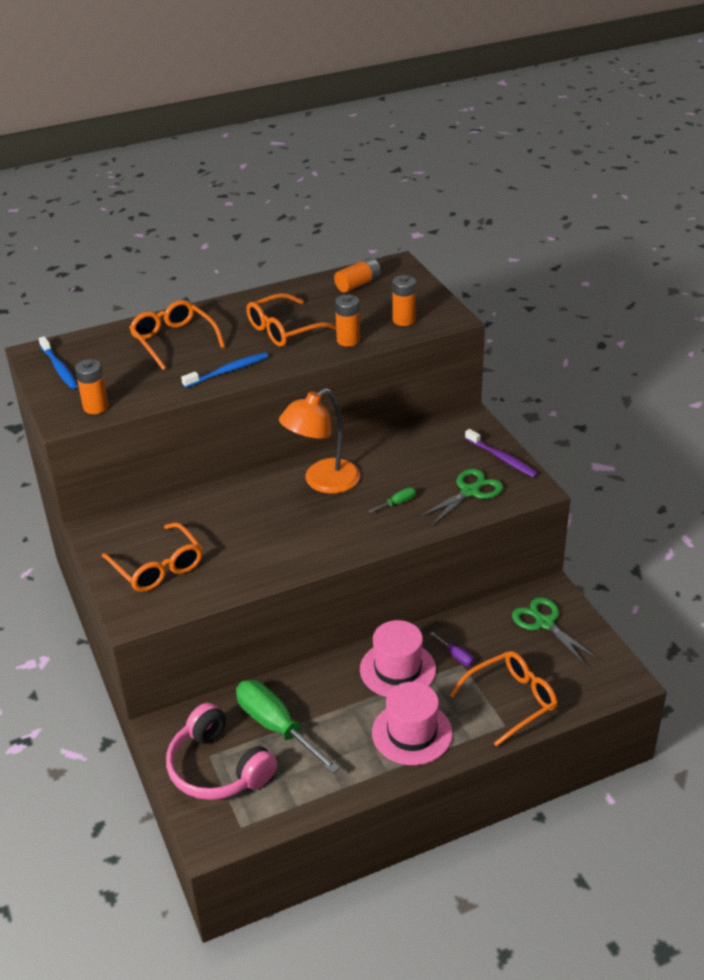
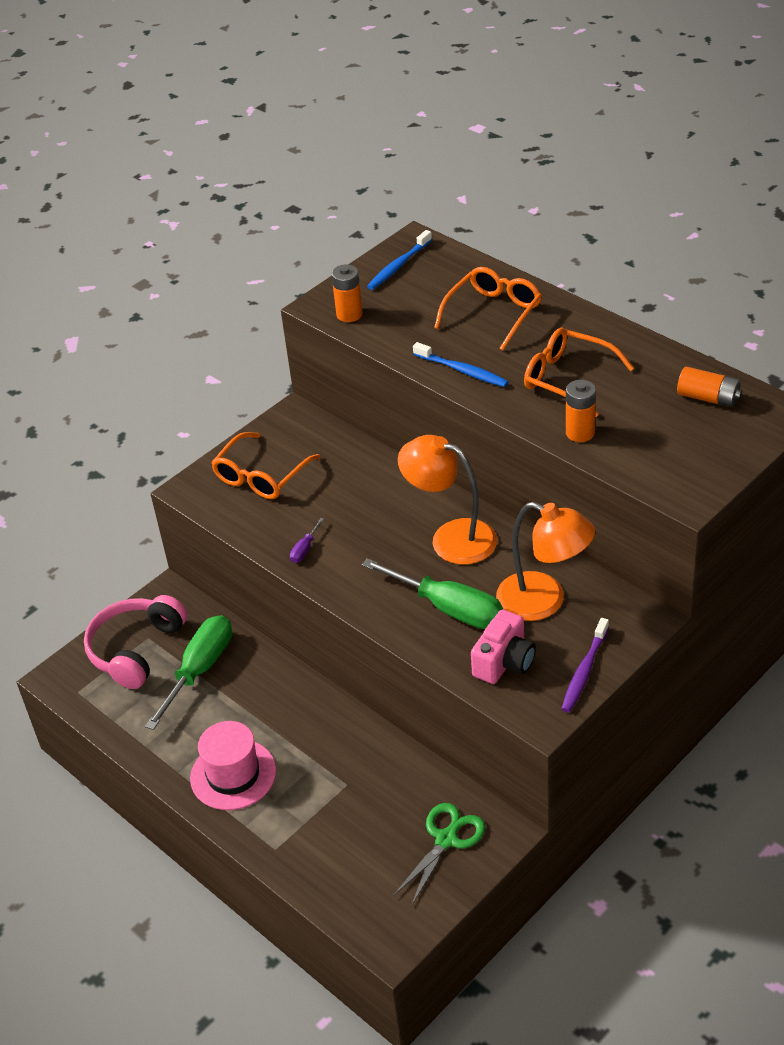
camera: 70 degrees right, 5 degrees up
pink hat [360,620,436,697] -> none
green screwdriver [368,487,416,513] -> green screwdriver [362,558,504,629], size x2.39
orange battery [392,275,416,326] -> none
green scissors [418,469,503,526] -> pink camera [471,609,536,684]
purple screwdriver [430,632,474,666] -> purple screwdriver moved to [290,518,324,563]
orange glasses [450,651,557,747] -> none
none -> orange lamp [496,502,595,621]

